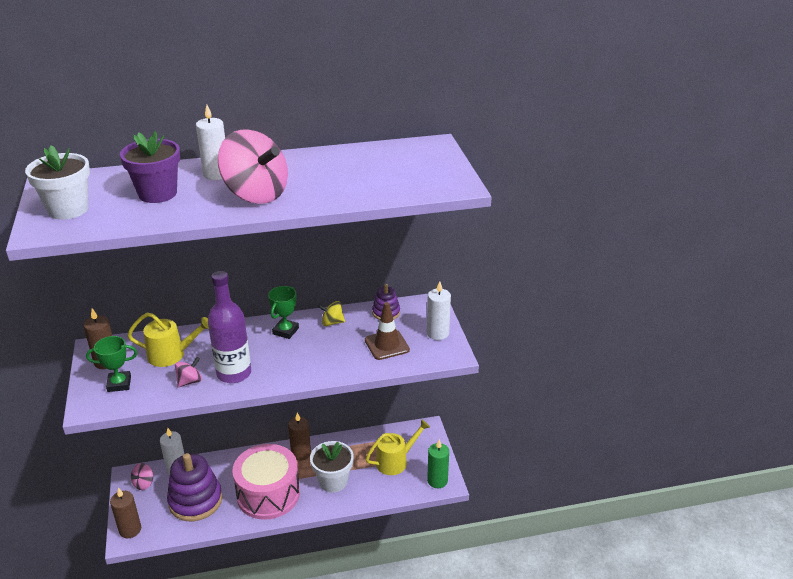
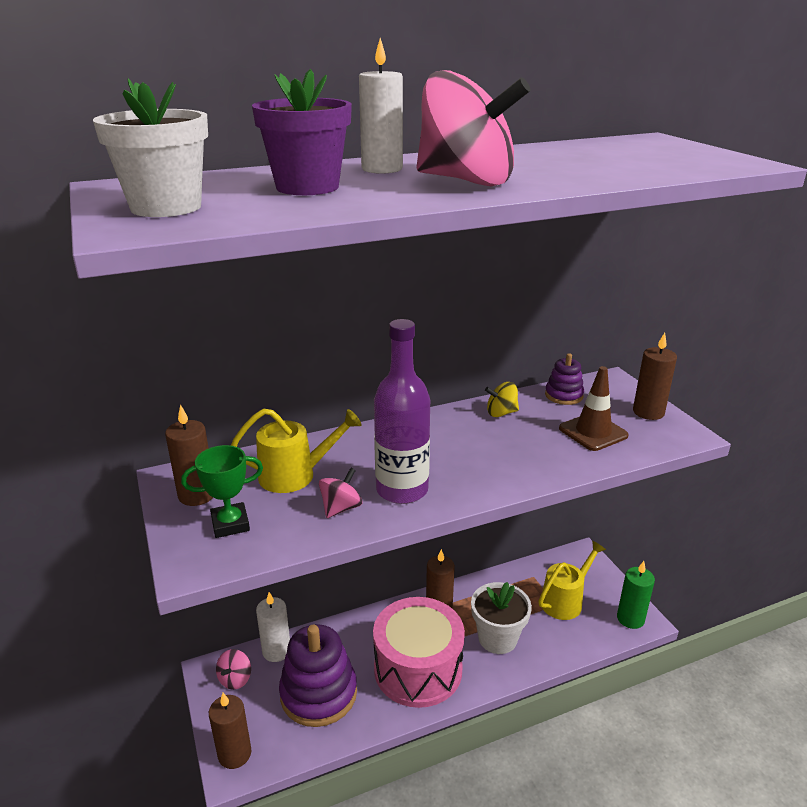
camera: 10 degrees left, 5 degrees down
green trophy [268,286,299,339] -> none
white candle [427,281,451,340] -> brown candle [633,333,677,420]

